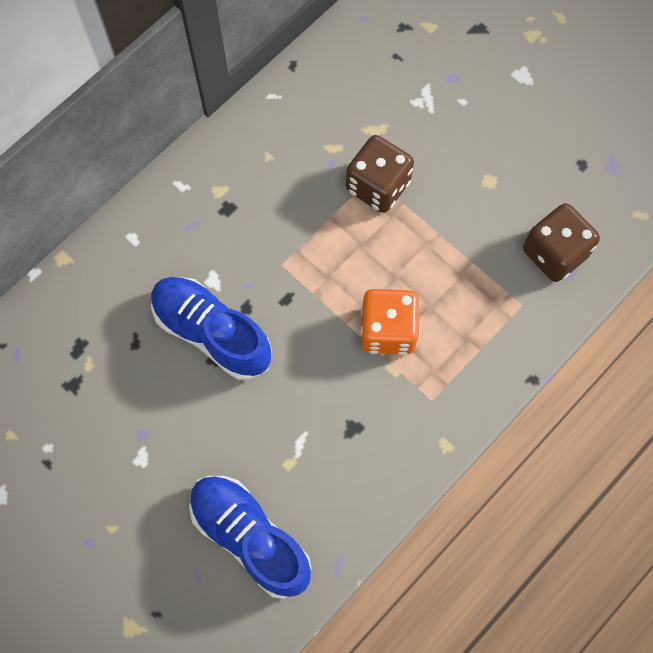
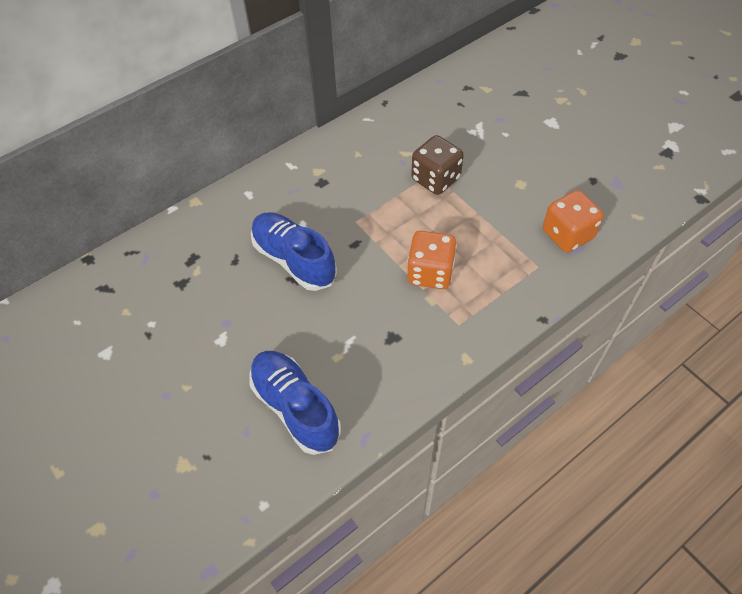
camera: 10 degrees right, 15 degrees down
brown dice [523,203,600,282] -> orange dice [543,190,604,252]

